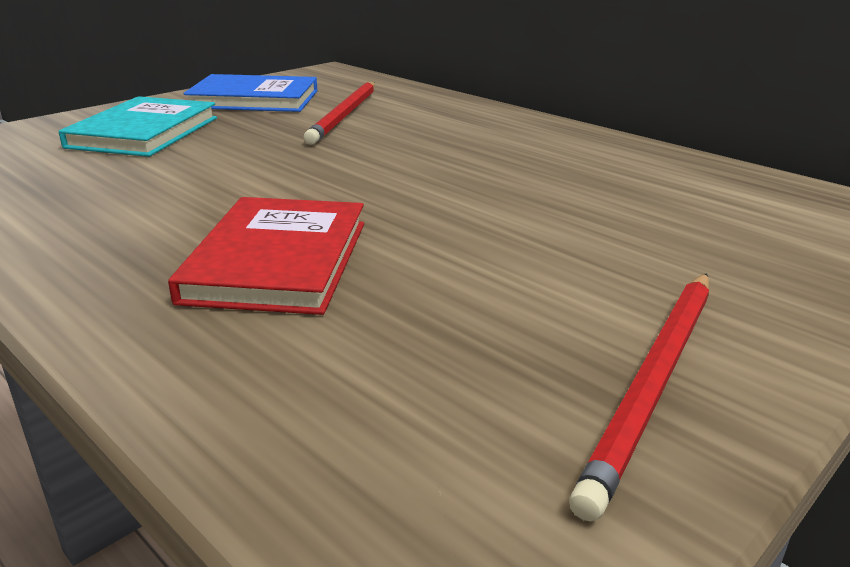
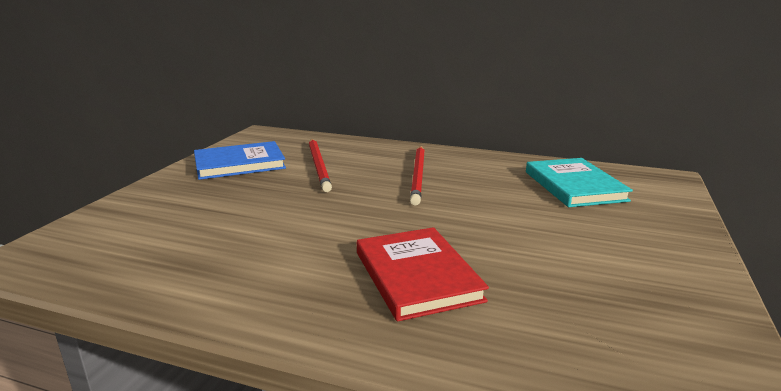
camera: 25 degrees left, 5 degrees down
turquoise book [59,96,217,157] -> turquoise book moved to [526,158,633,207]
red pencil [569,273,709,522] -> red pencil moved to [410,146,425,205]

